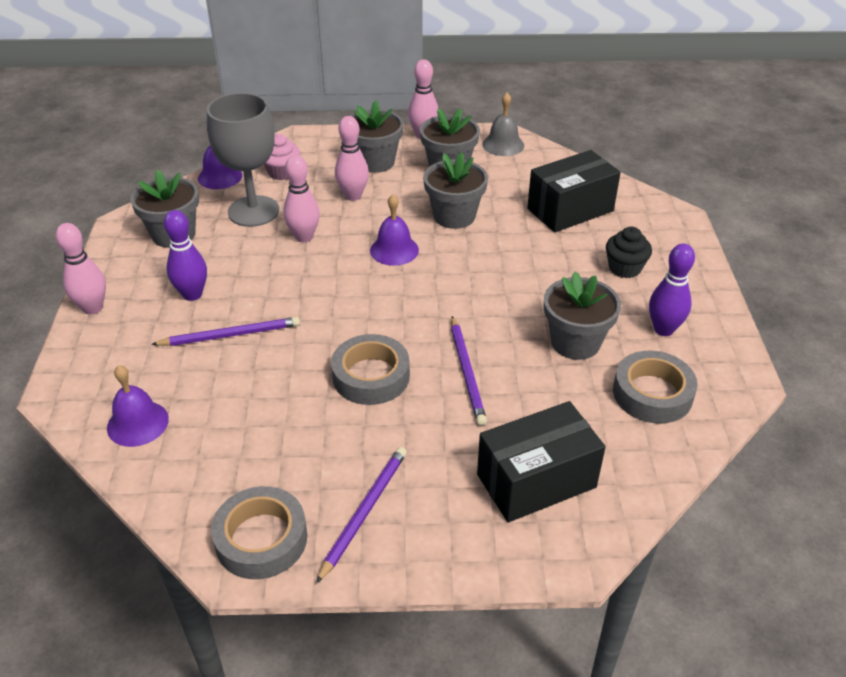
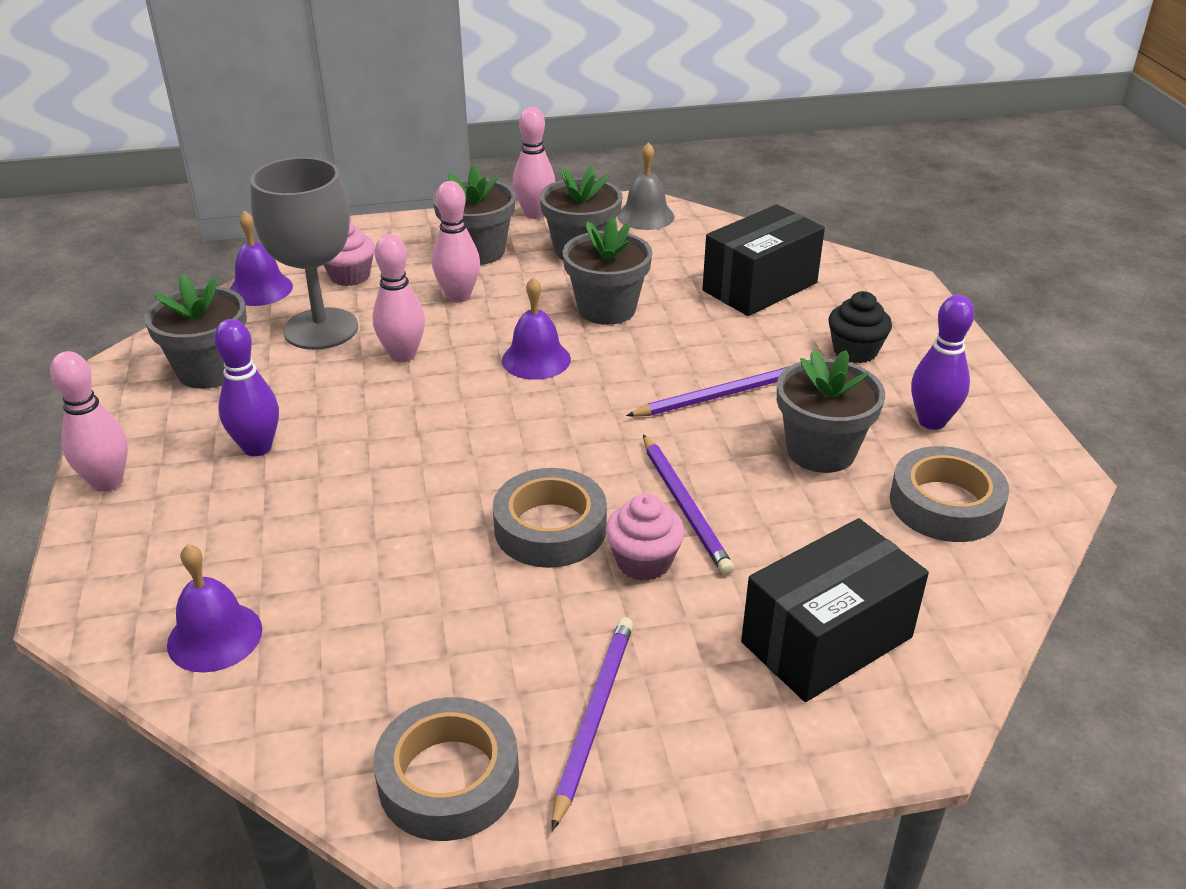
camera: 10 degrees left, 5 degrees down
purple pencil [151,317,300,346] -> purple pencil moved to [626,366,789,417]
none -> pink cupcake [606,493,685,581]

